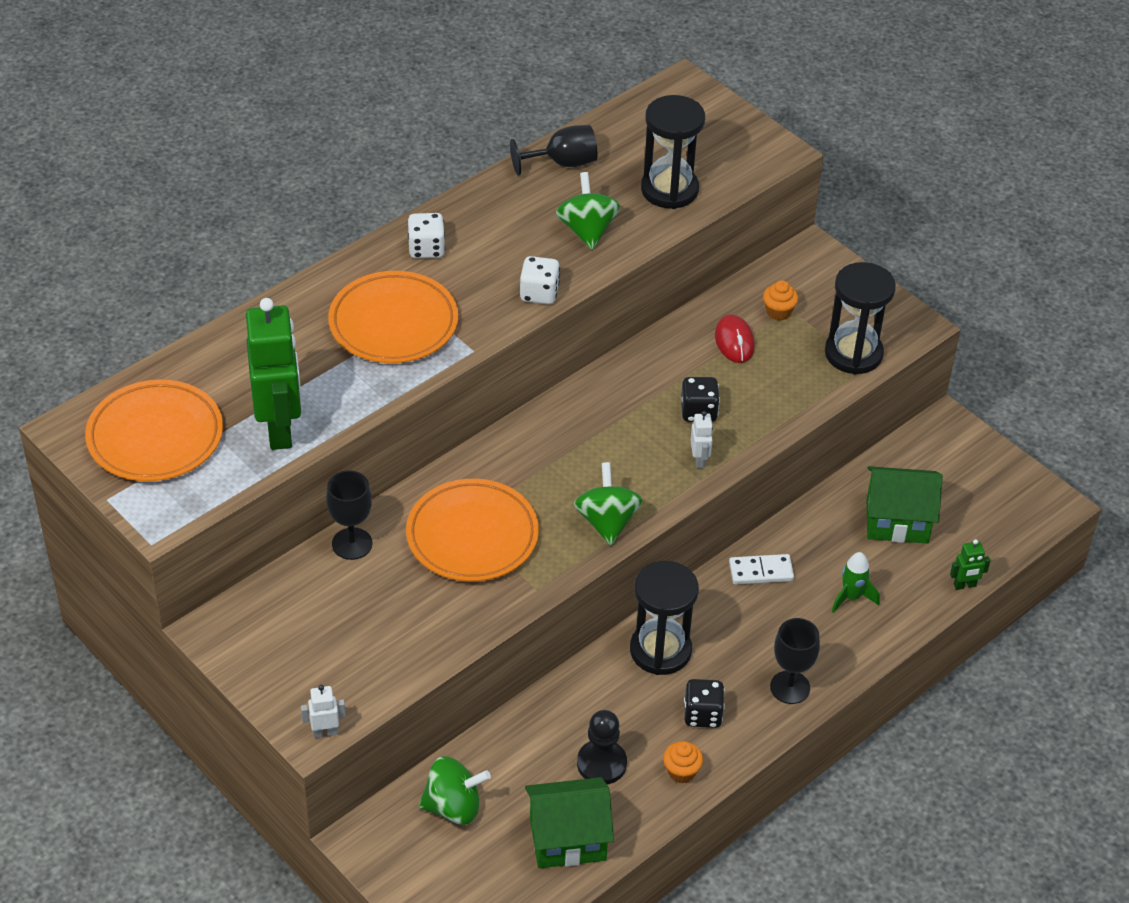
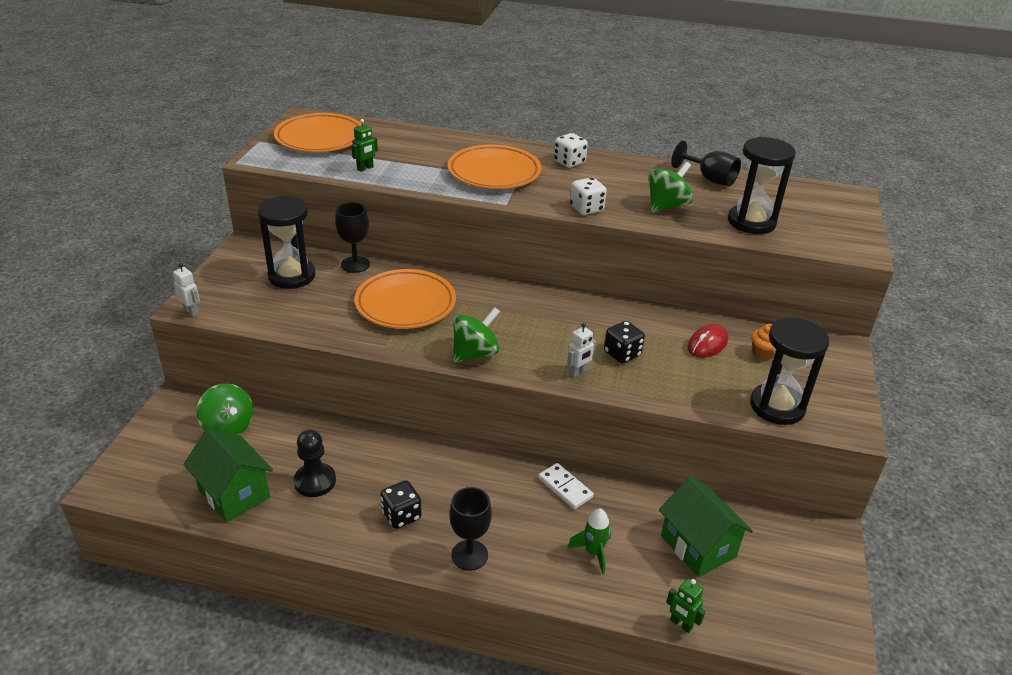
camera: 55 degrees right, 10 degrees down
green robot [246,298,301,450] -> green robot [351,119,378,172], size x0.42
black hourglass [630,561,699,675] -> black hourglass moved to [258,196,316,289]
orange cupcake [663,741,703,784] -> none

